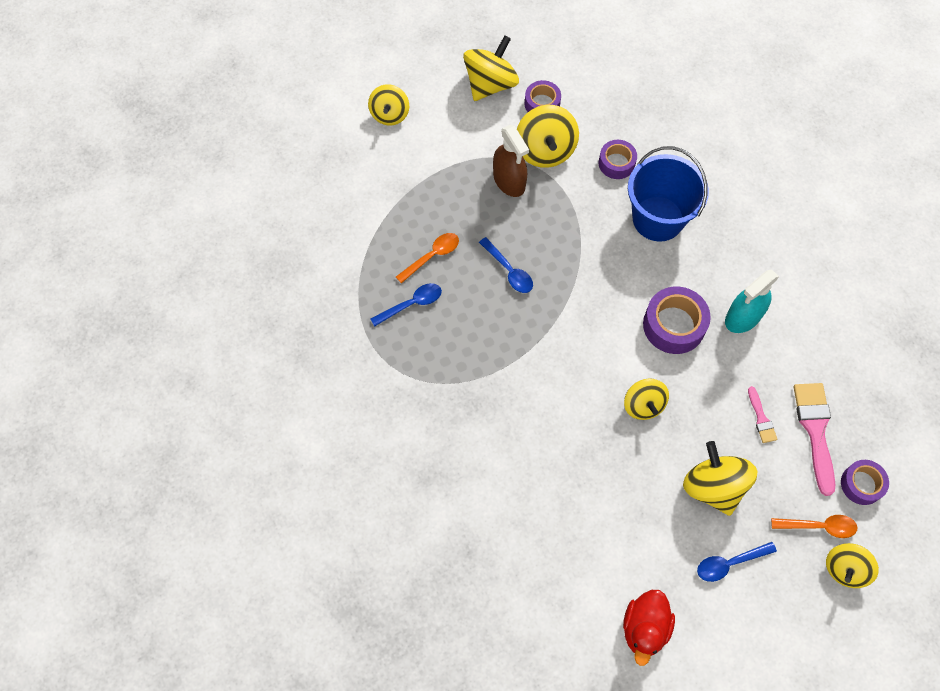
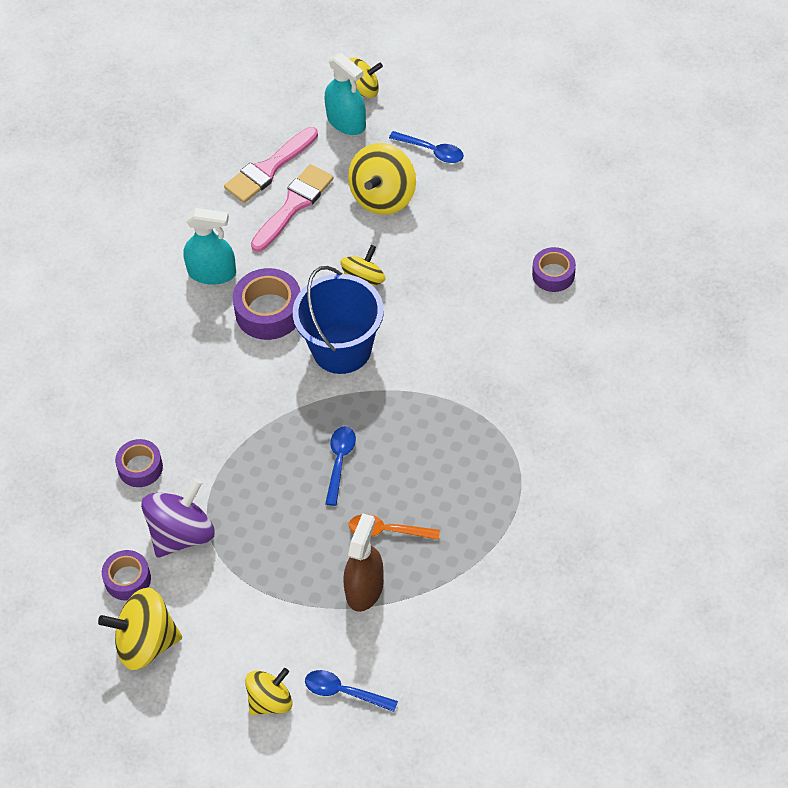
camera: 130 degrees left, 10 degrees down
blue spoon [371,283,442,327] -> blue spoon moved to [305,670,398,712]
brown spray bottle [493,125,529,197] -> brown spray bottle moved to [343,513,384,612]
yellow spinning top [517,105,579,168] -> purple spinning top [141,478,215,558]
red duck [623,590,675,666] -> none
blue bucket [628,146,709,242] -> blue bucket moved to [293,266,384,374]
pink brush [748,386,777,443] -> pink brush [251,164,334,252], size x1.93
orange spoon [771,515,858,538] -> turquoise spray bottle [325,53,366,135]
purple tape [841,460,889,505] -> purple tape moved to [532,247,576,292]

